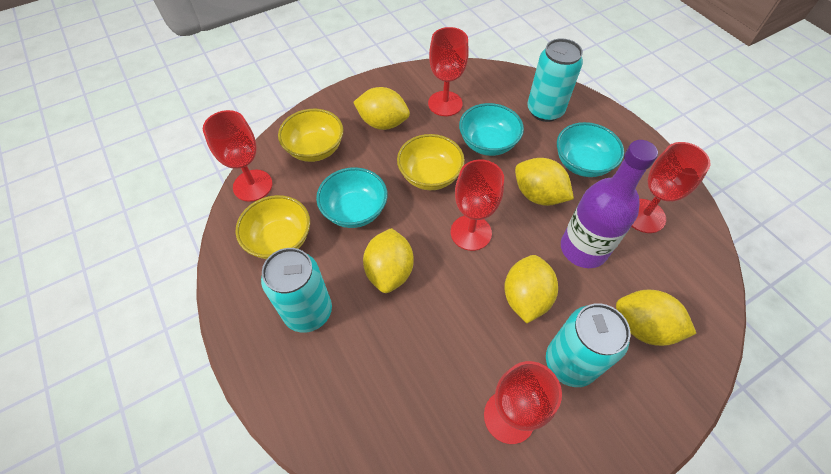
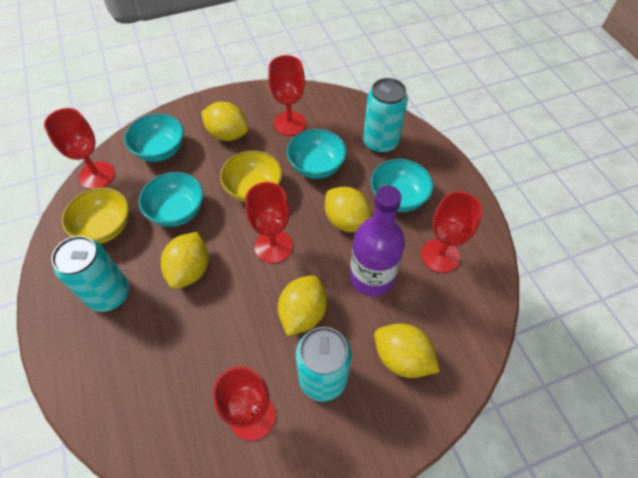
camera: 10 degrees right, 0 degrees up
yellow bowl [278,109,343,162] -> turquoise bowl [124,114,184,162]

